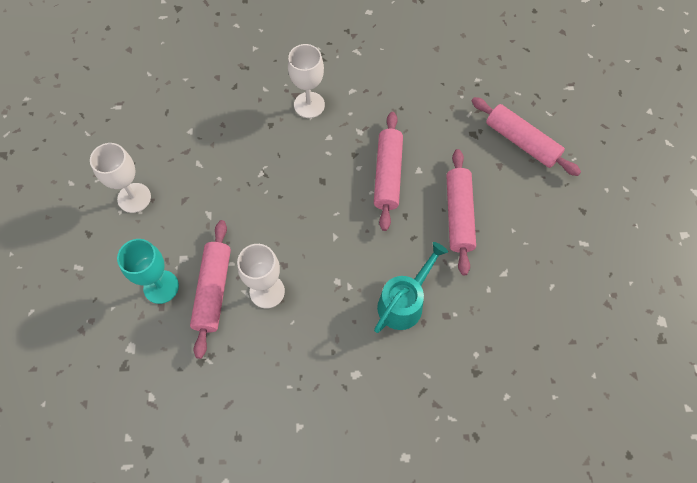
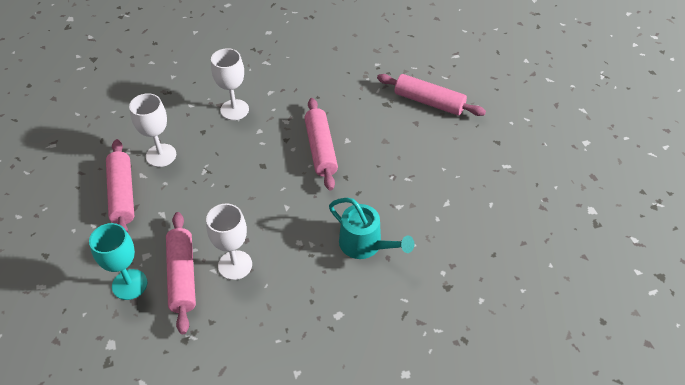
camera: 15 degrees left, 15 degrees down
white goblet [90,143,151,213] -> white goblet moved to [129,93,176,167]
turquoise watering can [374,242,448,333] -> turquoise watering can turned 105 degrees clockwise [329,198,414,259]
pink rolling pin [446,149,476,275] -> pink rolling pin moved to [106,139,134,233]

